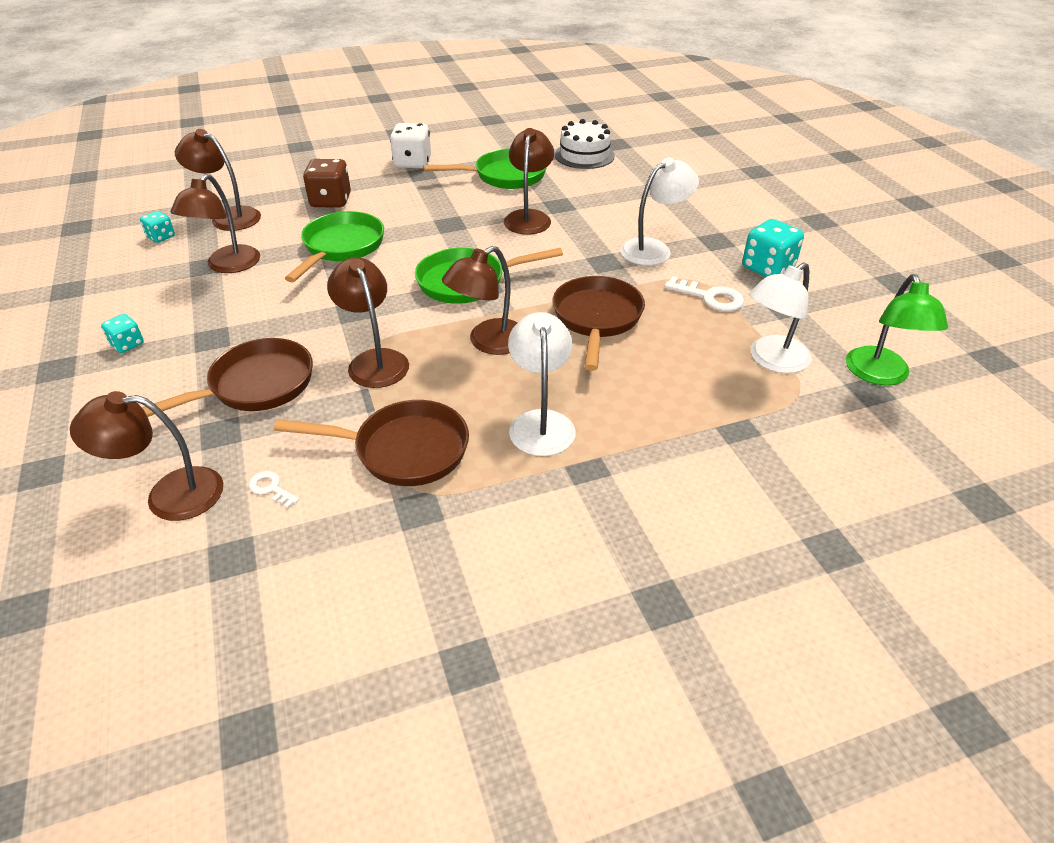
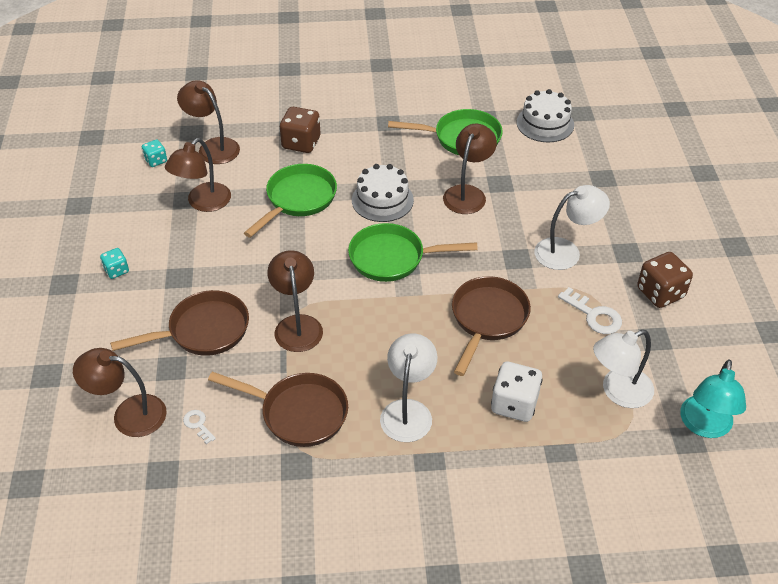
camera: 15 degrees right, 5 degrees up
white dice [390,123,431,168] -> white dice moved to [491,362,543,422]
brown lamp [442,246,517,355] -> none
turquoise dice [742,219,804,277] -> brown dice [637,252,693,308]
green lamp [846,274,948,385] -> turquoise lamp [680,359,746,438]
none -> white cake [352,164,414,222]

